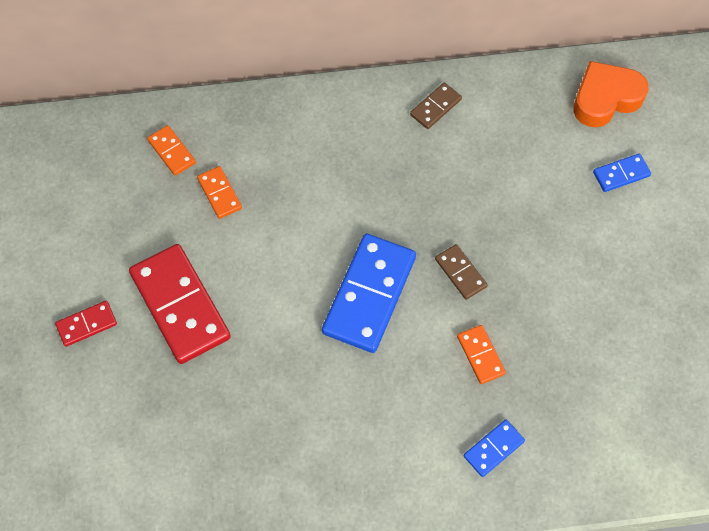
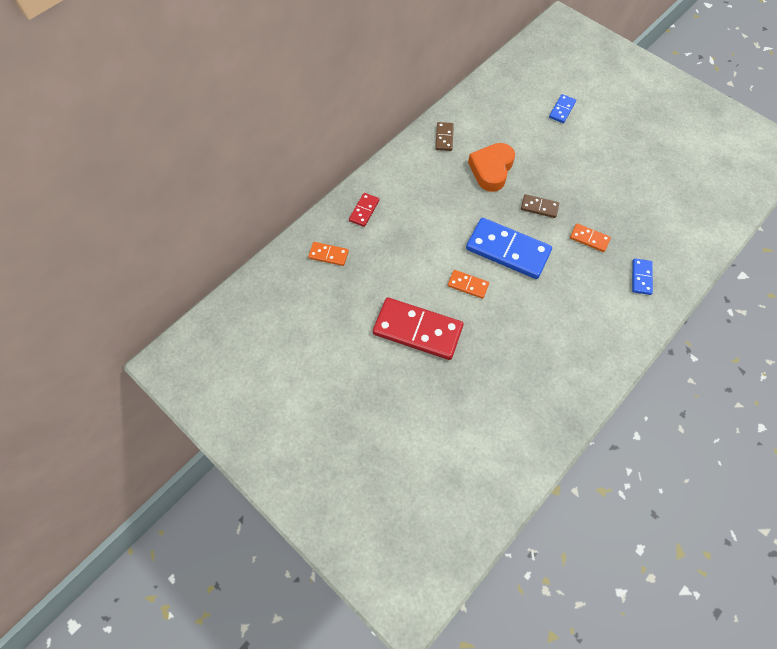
camera: 40 degrees left, 0 degrees up
red domino [55,301,117,347] -> red domino moved to [349,193,379,227]
orange domino [197,166,242,219] -> orange domino moved to [448,270,489,299]
blue domino [322,234,416,353] -> blue domino turned 45 degrees counterclockwise [466,218,552,279]
orange heart [573,61,648,128] -> orange heart moved to [468,143,515,192]

